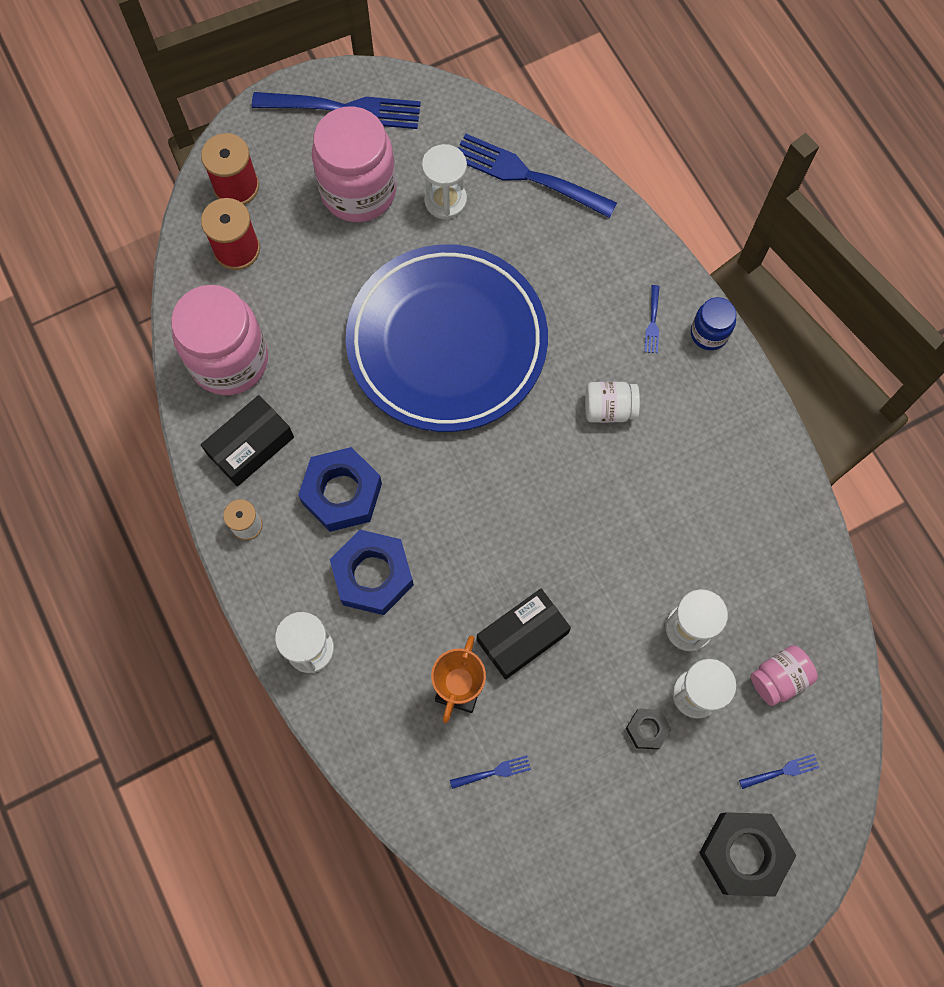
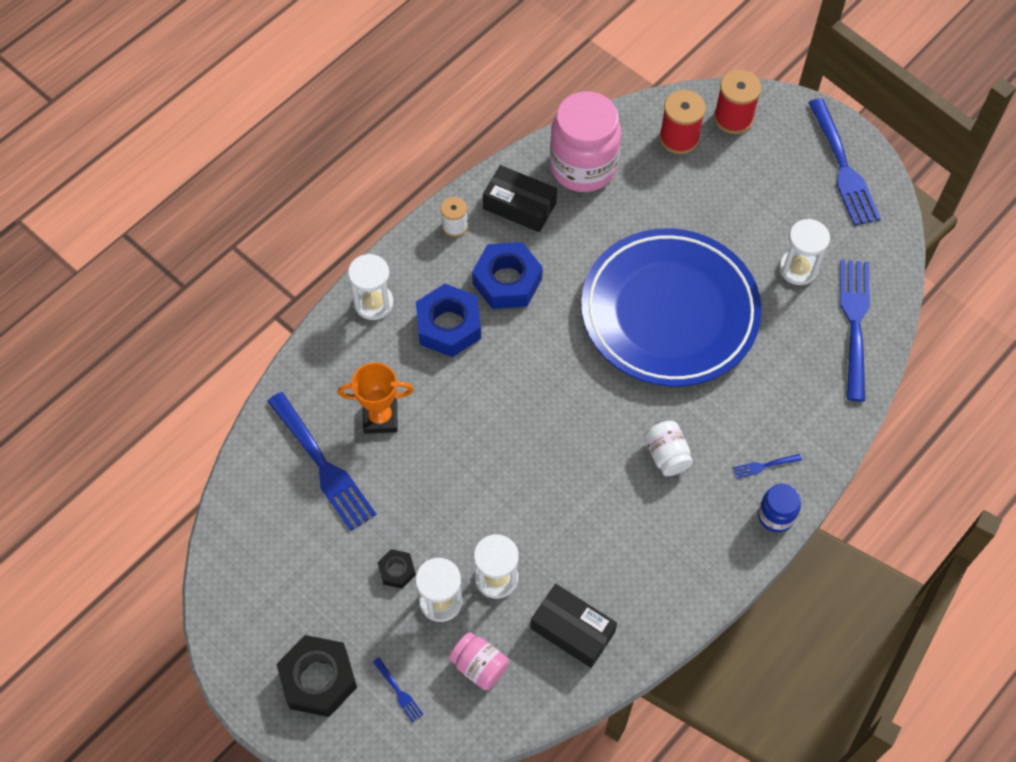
camera: 70 degrees right, 10 degrees down
pink jar [312,106,396,222] -> none
blue fork [450,755,531,789] -> blue fork [267,392,377,531], size x2.42
black box [477,589,571,680] -> black box moved to [530,584,617,668]

